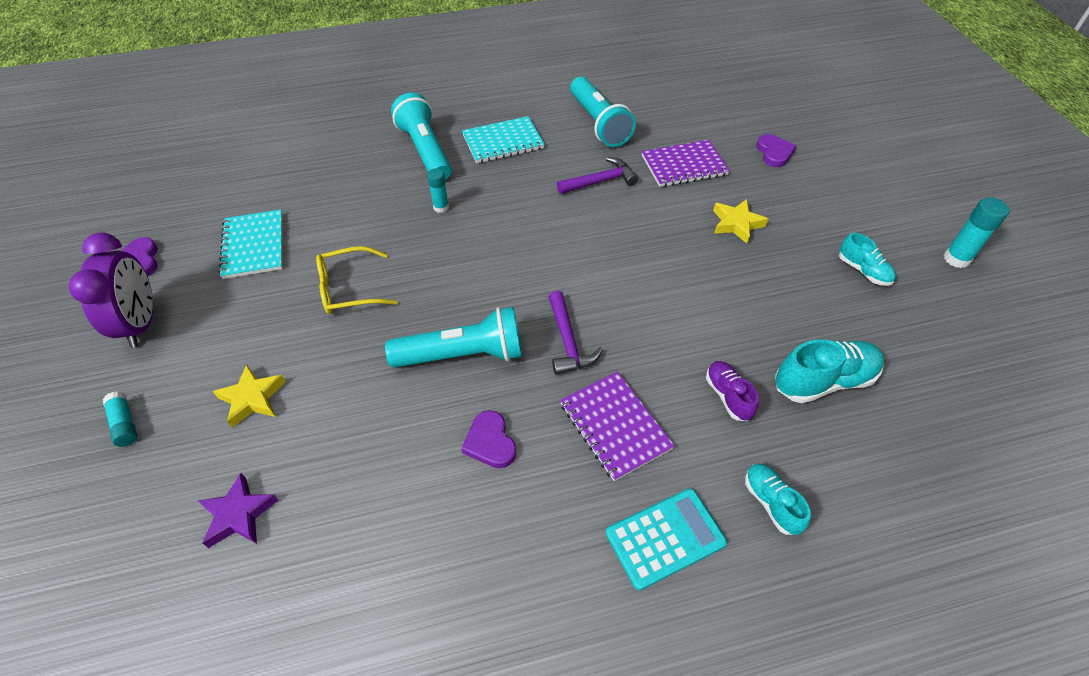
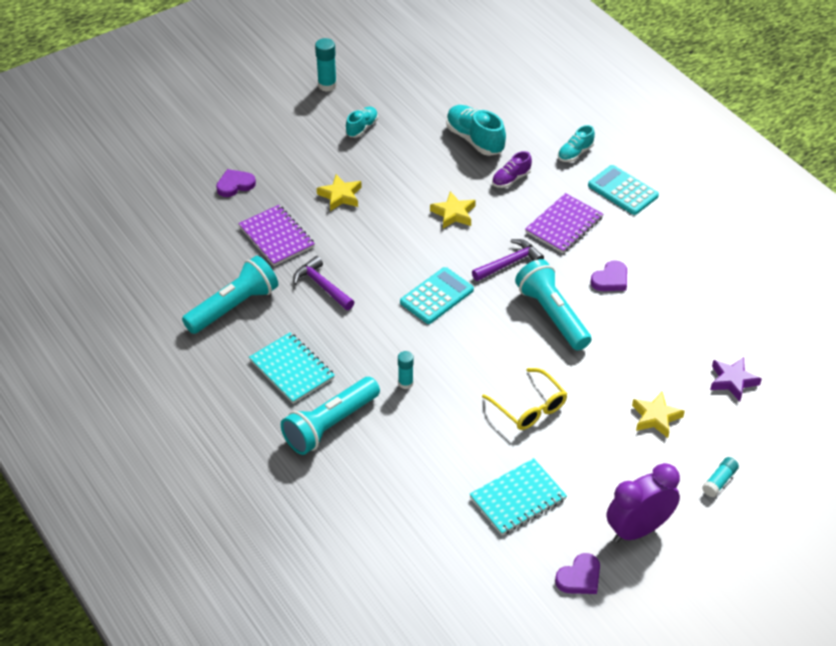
camera: 110 degrees left, 5 degrees down
none -> turquoise calculator [400,267,474,324]
none -> yellow star [430,191,476,229]

